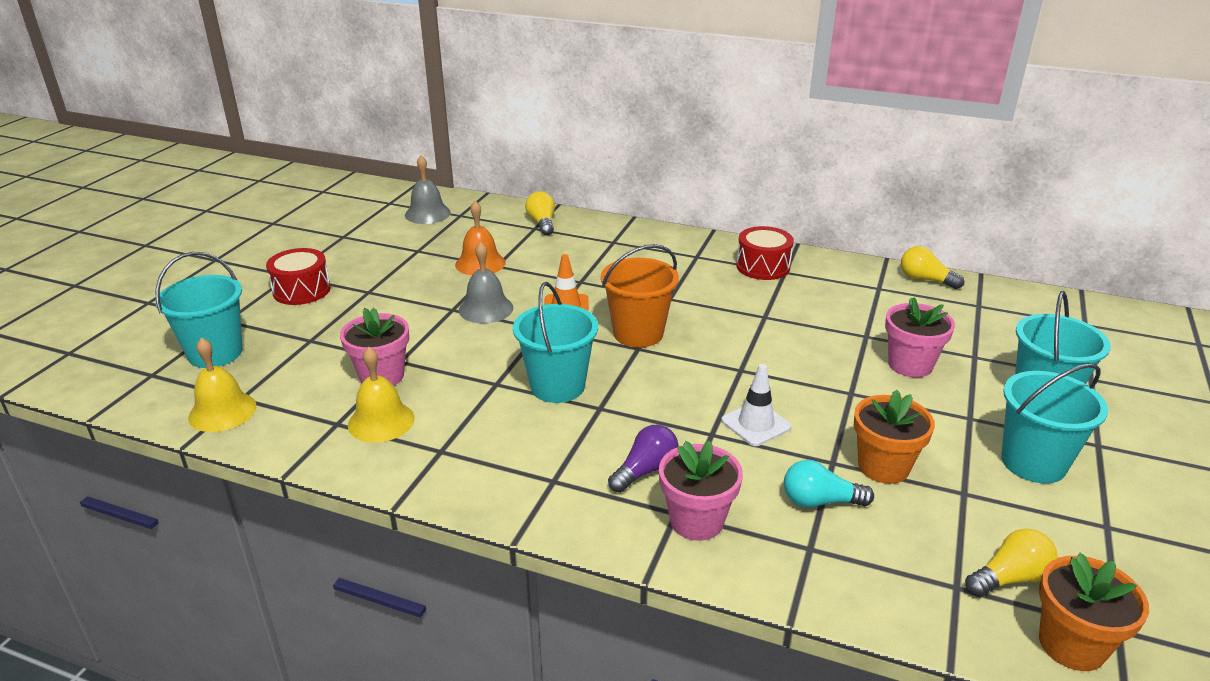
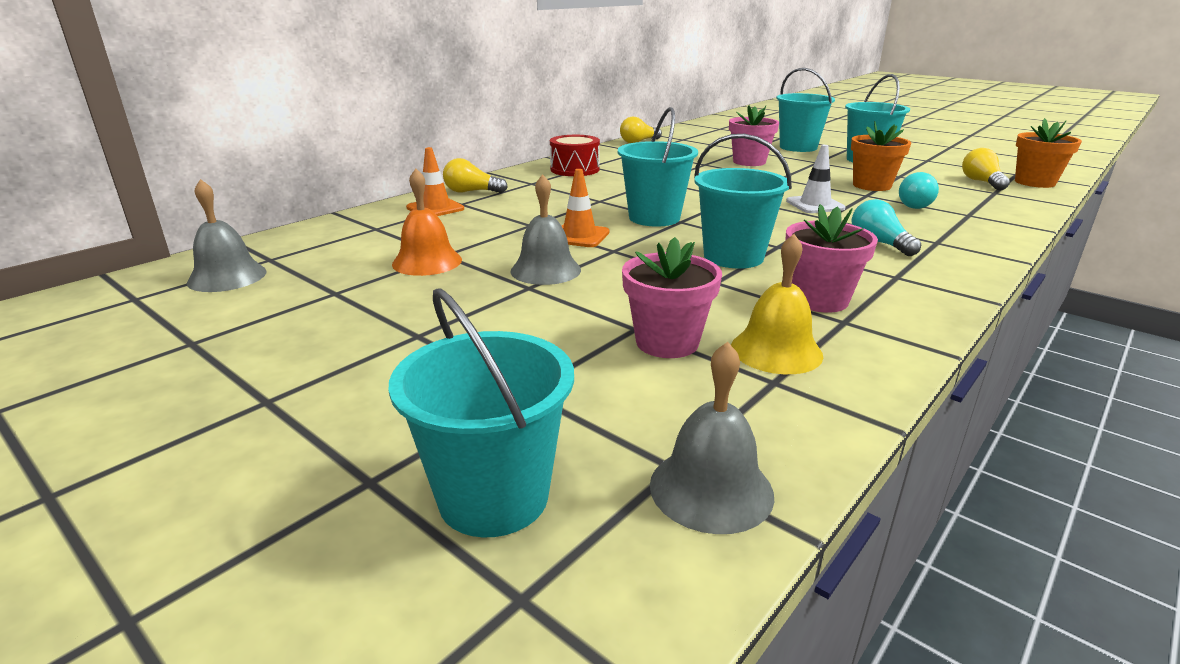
camera: 70 degrees left, 5 degrees down
yellow bell [188,337,257,432] -> grey bell [650,342,774,534]
red drum [266,248,331,305] -> none
yellow light bulb [525,191,555,236] -> yellow light bulb moved to [443,158,508,193]
orange bucket [601,244,679,348] -> turquoise bucket [618,107,698,227]
purple light bulb [608,425,679,493] -> turquoise light bulb [852,199,921,256]
pink flower pot [659,441,743,541] -> pink flower pot moved to [785,204,878,313]
none -> orange traffic cone [406,147,464,216]

